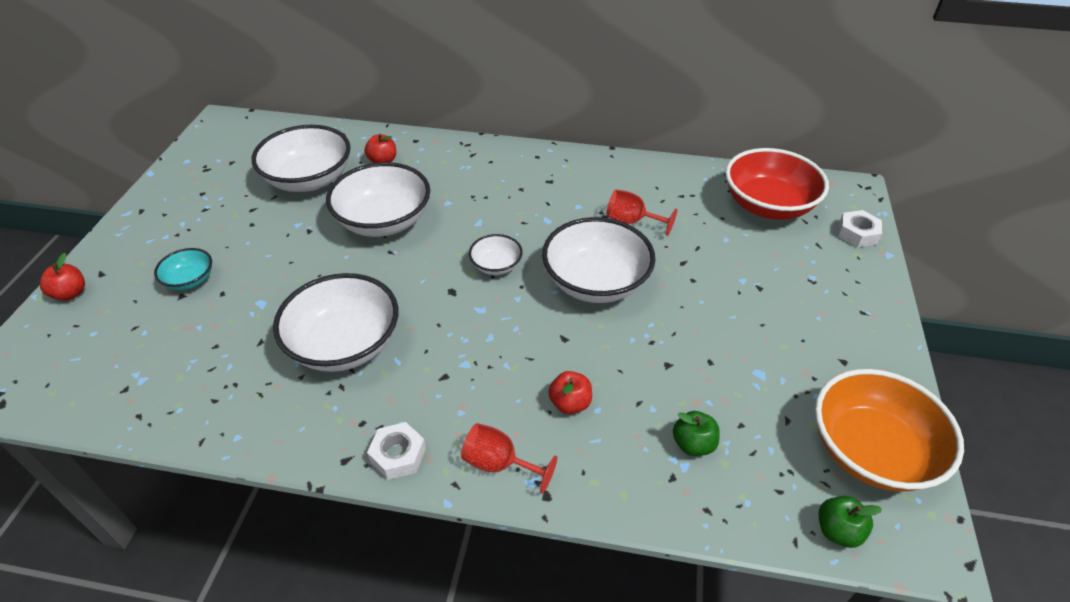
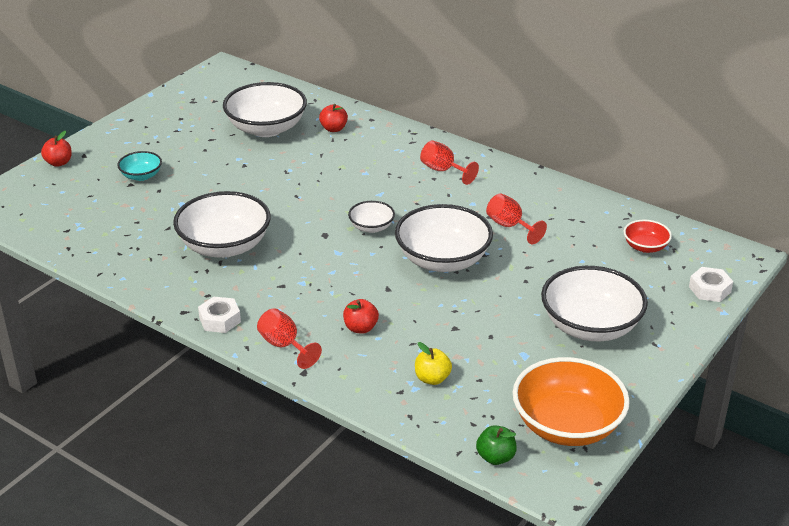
camera: 25 degrees right, 10 degrees down
white bowl [326,162,430,237] -> white bowl moved to [541,266,648,341]
green apple [673,411,720,456] -> yellow apple [415,342,452,385]
red bowl [725,148,829,220] -> red bowl [624,220,672,253], size x0.50
none -> red goblet [420,141,479,185]

